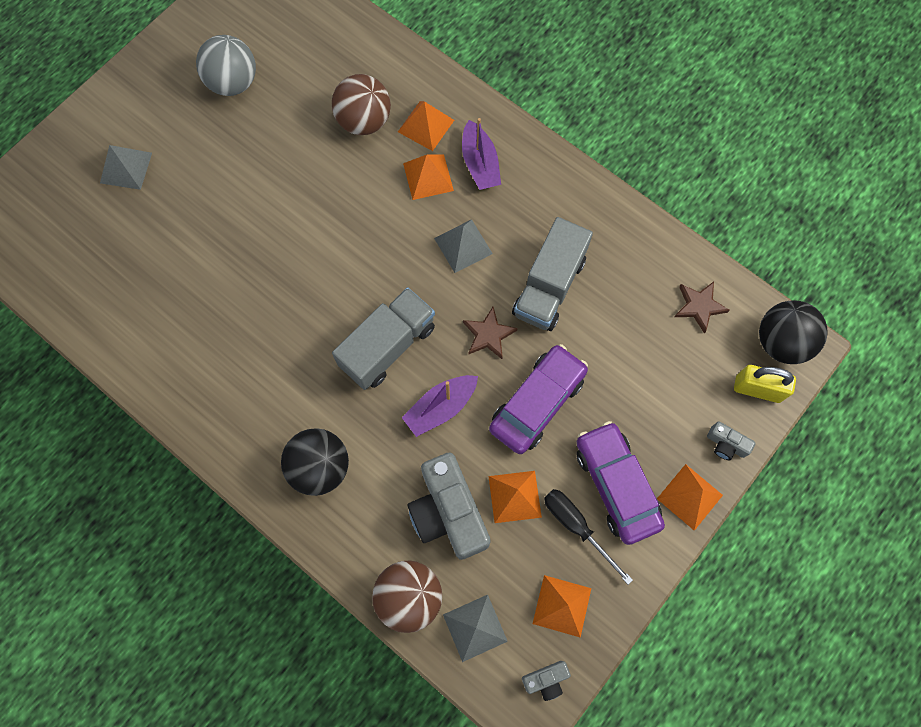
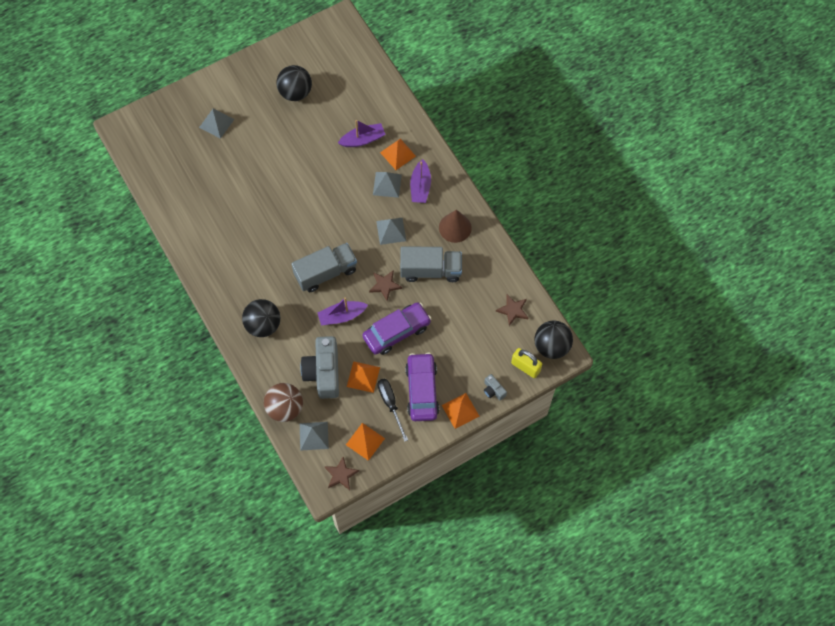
camera: 20 degrees right, 5 degrees down
grey ball [196,35,256,96] -> black ball [276,65,312,101]
brown ball [332,74,391,135] -> purple boat [338,120,386,147]
orange pyramid [403,154,454,200] -> grey pyramid [373,172,402,198]
grey truck [512,217,593,331] -> grey truck turned 135 degrees counterclockwise [400,246,462,282]
grey camera [522,661,571,701] -> brown star [324,457,359,490]
none -> brown cone [439,210,472,243]

